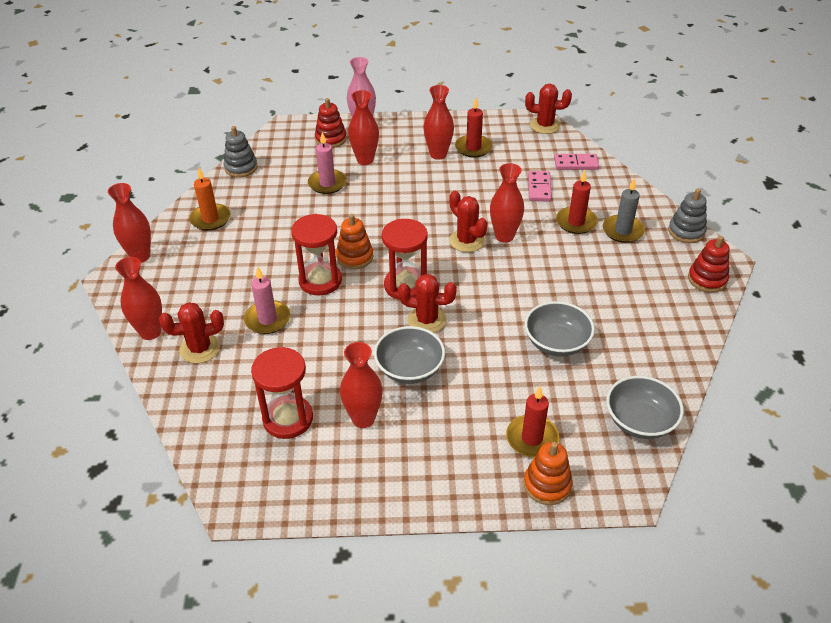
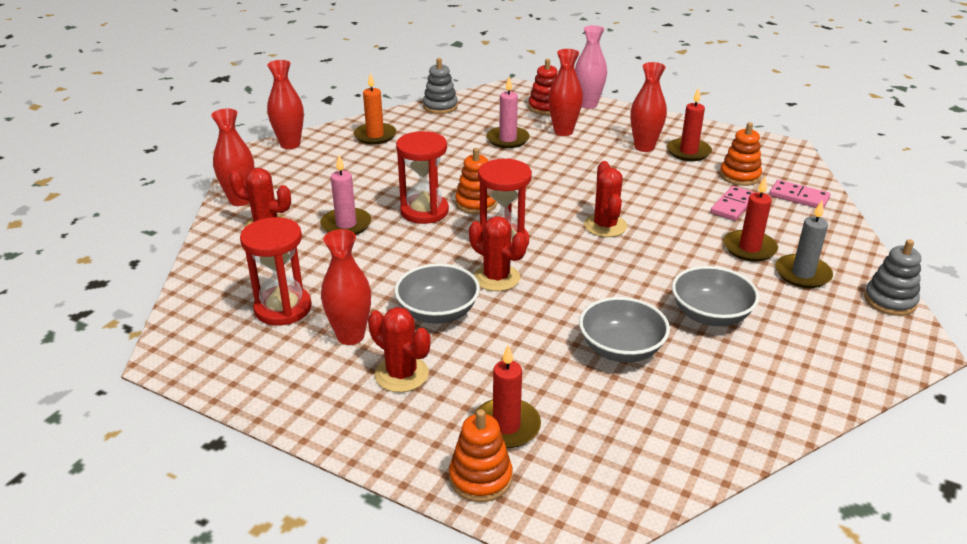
camera: 30 degrees right, 10 degrees down
red vase [490,163,524,243] -> none
red cactus [525,84,572,134] -> red cactus moved to [368,307,430,392]
grey bowl [606,376,684,439] -> grey bowl moved to [672,266,759,326]
red stacking toy [688,236,729,292] -> none
none -> orange stacking toy [720,122,762,186]

